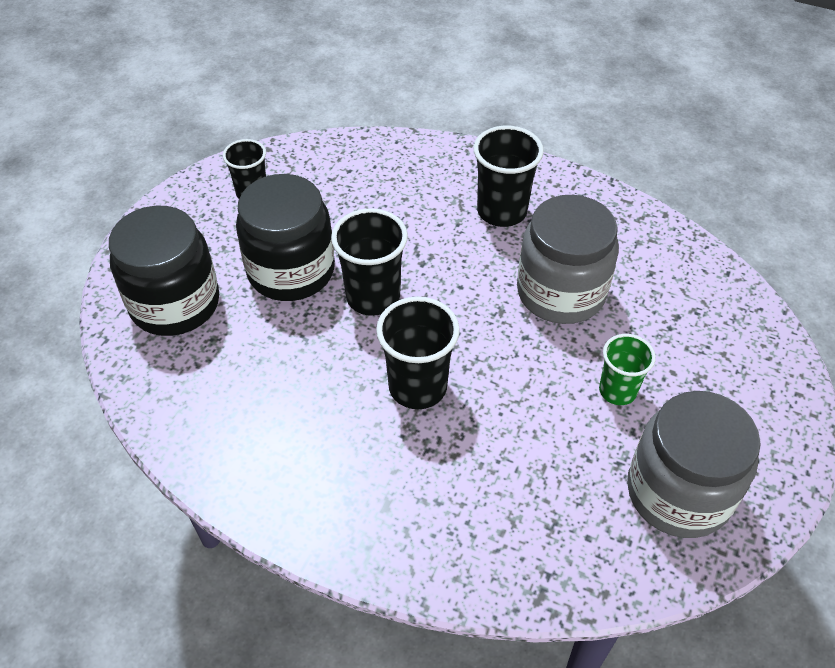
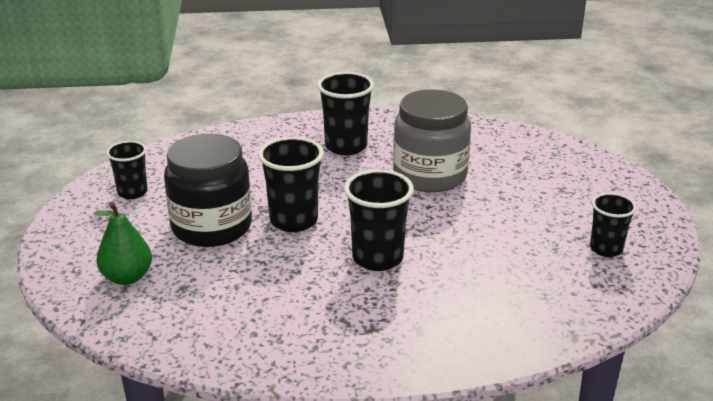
camera: 30 degrees left, 20 degrees down
black jar [109,206,219,336] -> green pear [93,202,152,285]
green cup [599,334,656,405] -> none
grey jar [627,391,761,538] -> black cup [590,193,637,257]

